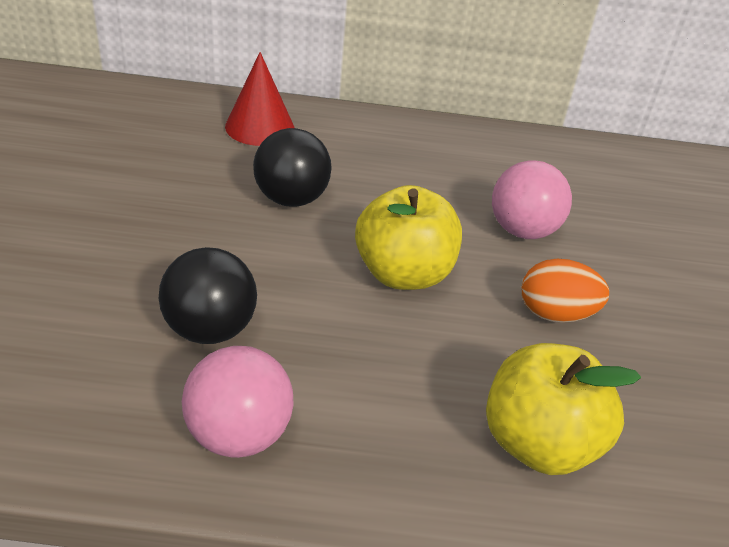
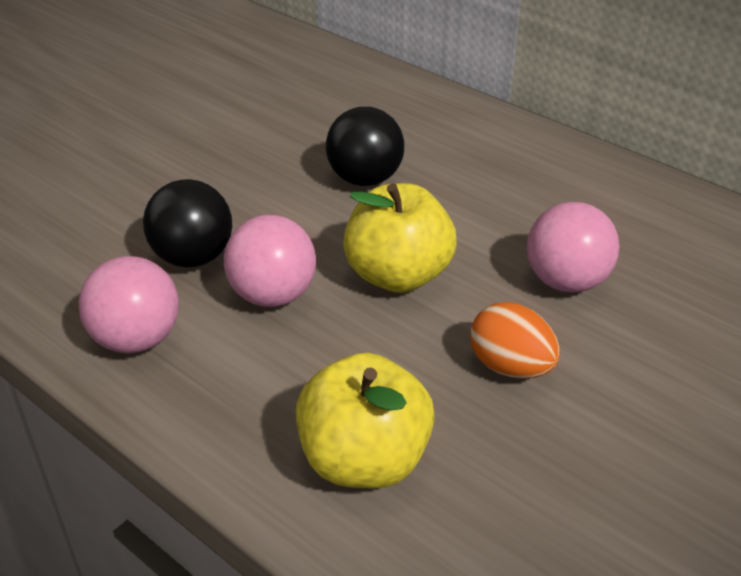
camera: 40 degrees right, 0 degrees up
red cone [225,52,294,146] -> none
none -> pink ball [224,215,316,307]

